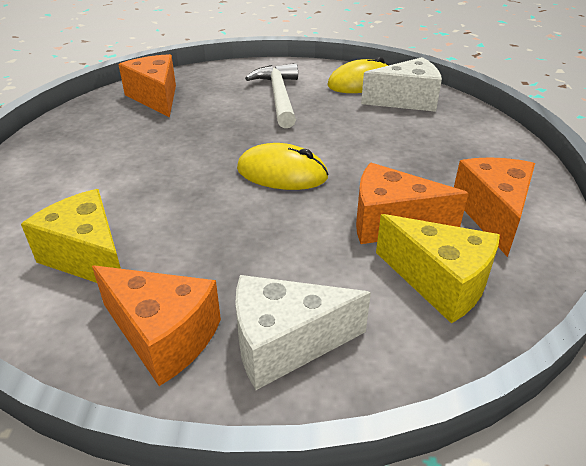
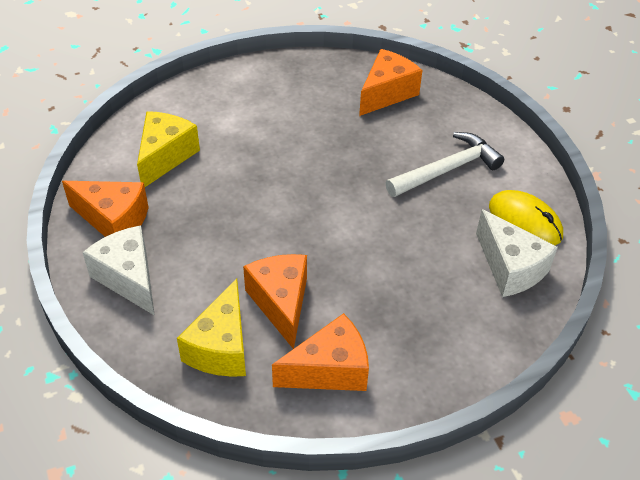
camera: 65 degrees right, 10 degrees up
orange cheese [92,265,221,386] -> orange cheese turned 75 degrees counterclockwise [62,181,149,237]
yellow mouse [237,143,329,190] -> none

